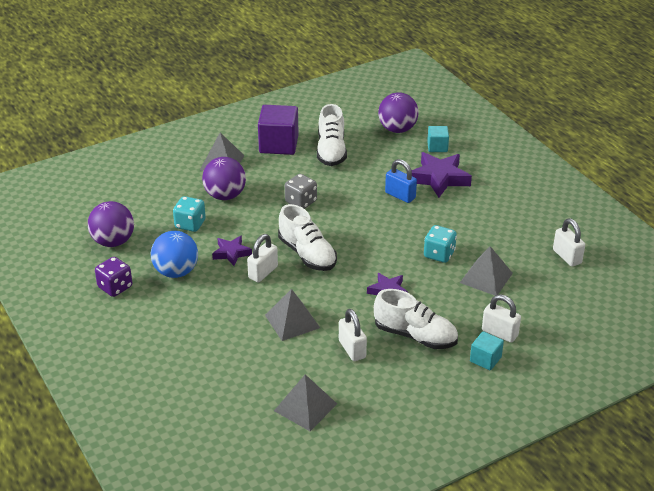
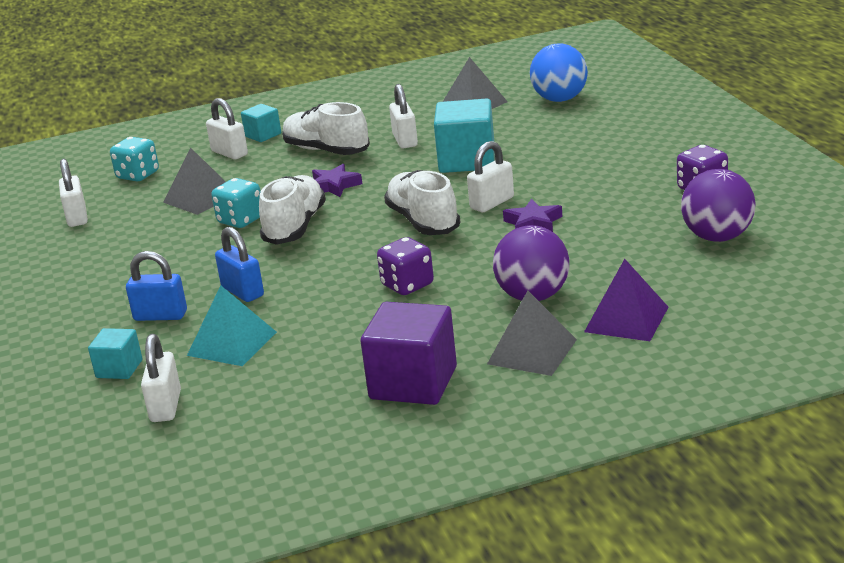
camera: 165 degrees left, 10 degrees down
blue ball [151,231,198,278] -> blue ball moved to [530,43,588,102]
turquoise dice [173,196,206,232] -> turquoise dice moved to [110,137,159,181]
grey pyramid [265,289,320,341] -> turquoise cube [434,98,495,173]
grey dice [285,174,317,209] -> purple dice [377,237,434,295]
white shoe [317,104,347,166] -> white shoe moved to [259,175,326,245]
purple ball [378,92,419,133] -> white padlock [141,334,181,422]
purple star [411,152,472,198] -> blue padlock [126,251,187,321]
none -> turquoise pyramid [187,285,277,366]
none -> purple pyramid [584,259,668,341]

